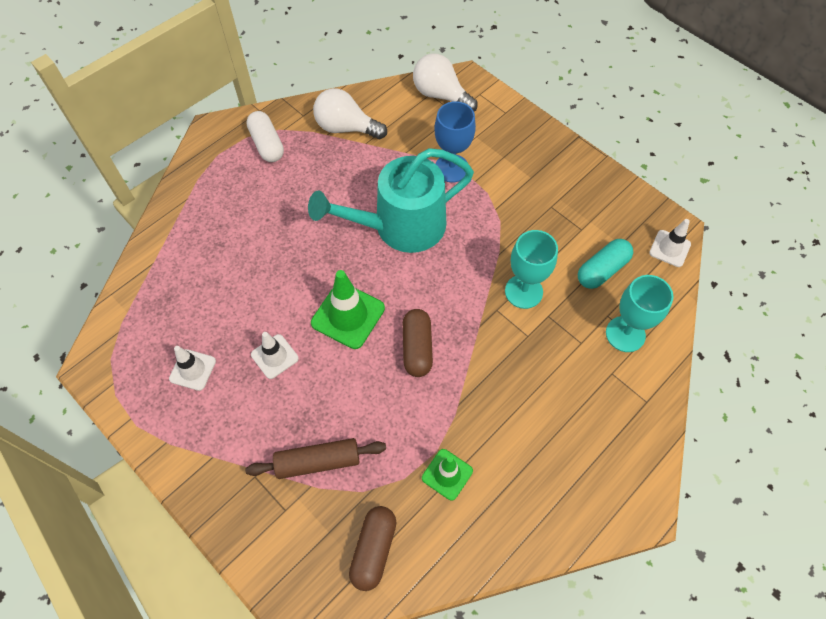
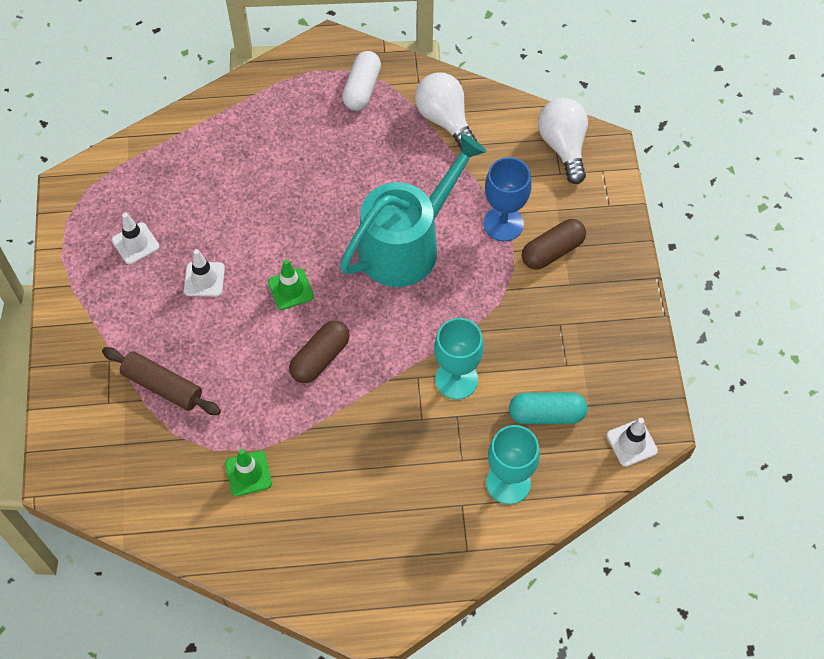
camera: 40 degrees right, 0 degrees up
turquoise watering can [308,148,474,253] -> turquoise watering can turned 120 degrees clockwise [340,133,487,287]
green traffic cone [311,270,385,349] -> green traffic cone [268,259,314,310], size x0.62
brown capsule [349,506,396,591] -> brown capsule moved to [522,219,586,270]

